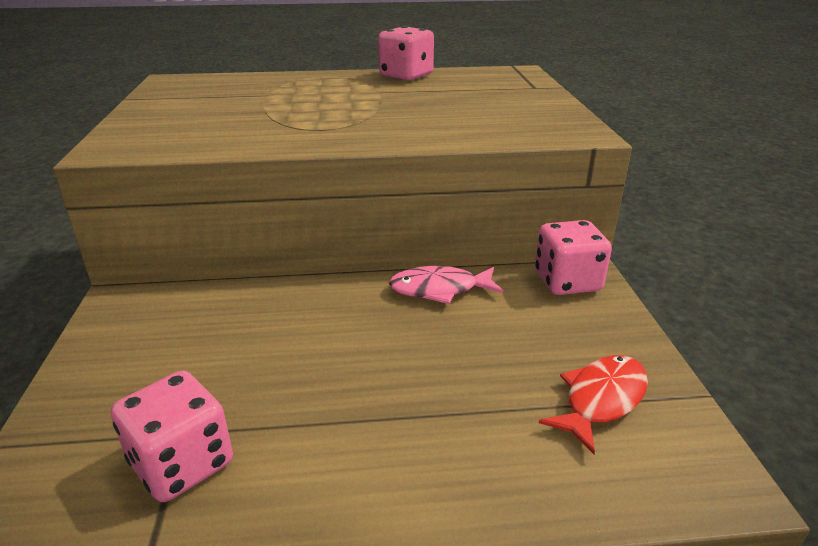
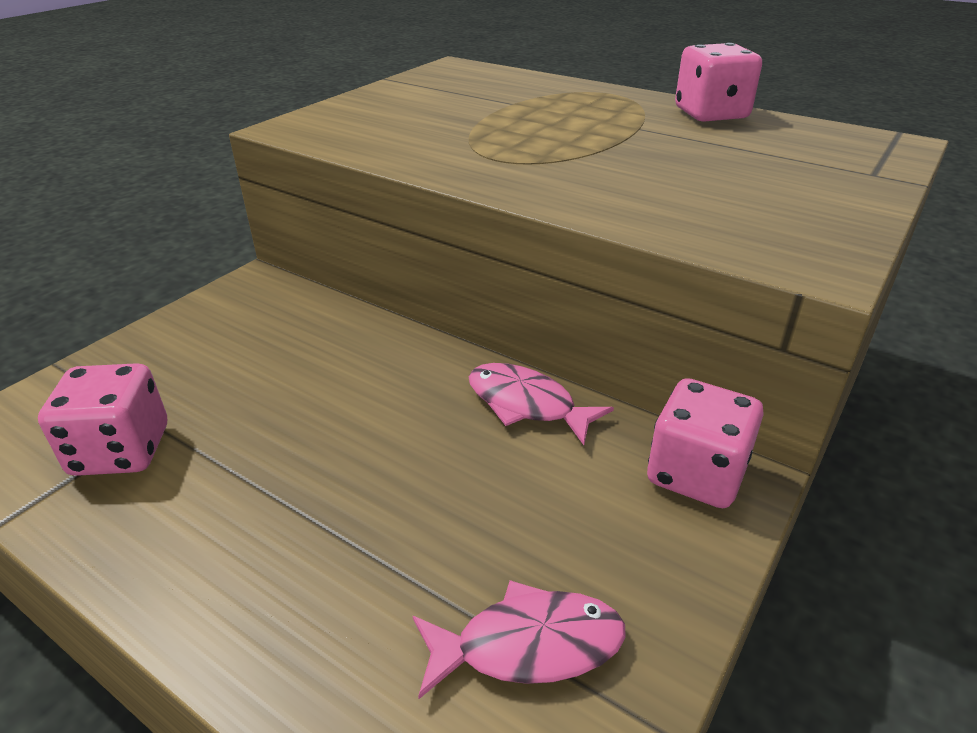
camera: 40 degrees right, 5 degrees up
red fish [539,355,648,454] -> pink fish [413,580,626,699]

